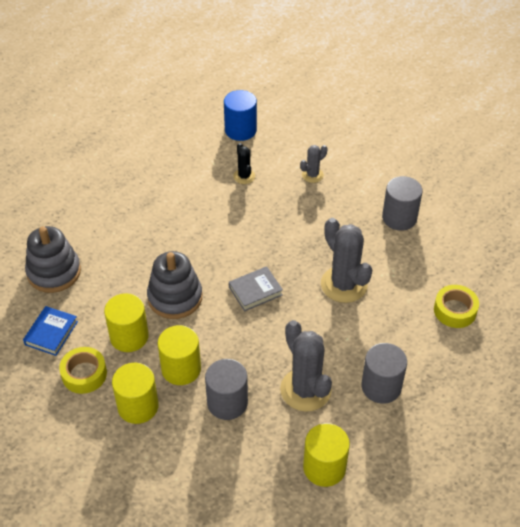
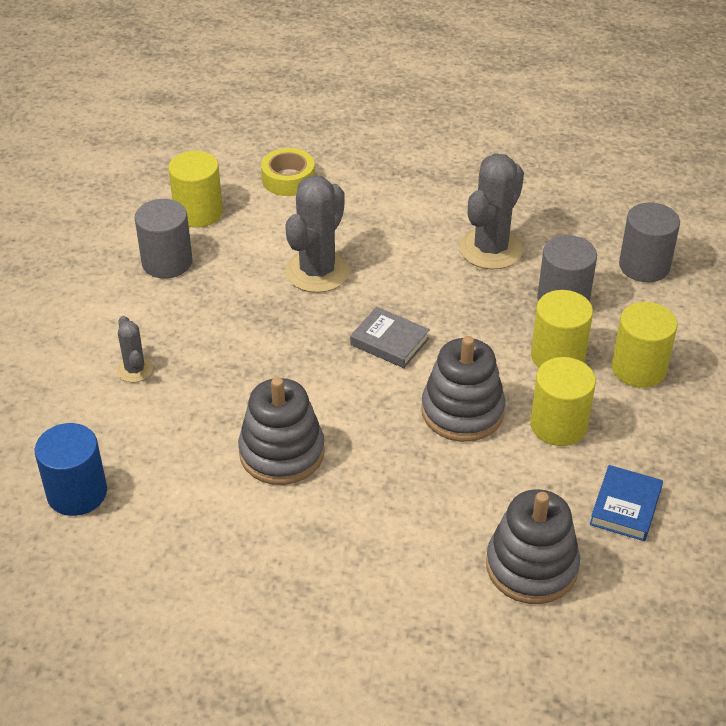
camera: 120 degrees left, 5 degrees down
blue book [23,306,78,356] -> blue book turned 60 degrees counterclockwise [590,465,663,541]
yellow tape [59,347,107,394] -> none
black cactus [233,143,255,184] -> none
grey cactus [300,145,327,183] -> grey cactus turned 45 degrees clockwise [117,316,153,382]
yellow cylinder [303,423,350,487] -> yellow cylinder moved to [168,151,223,227]
grey cylinder [361,343,407,404] -> grey cylinder moved to [619,203,680,282]
none -> grey stacking toy [238,377,325,485]

